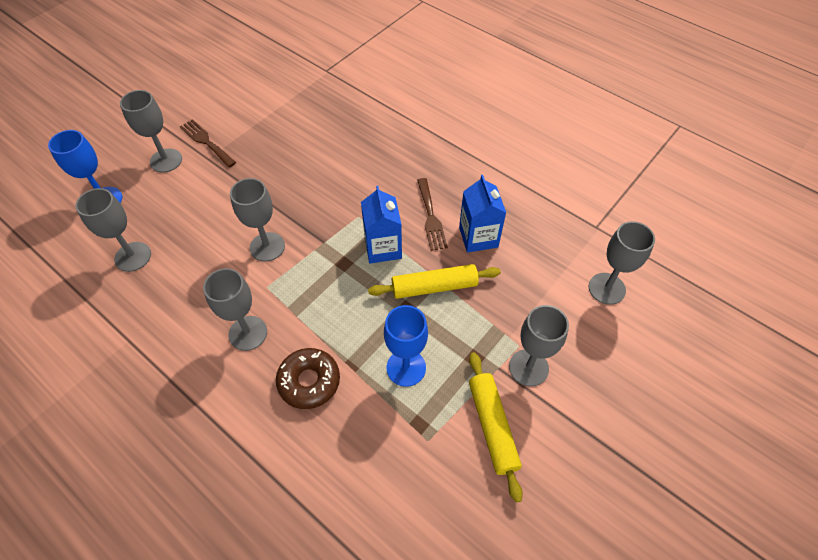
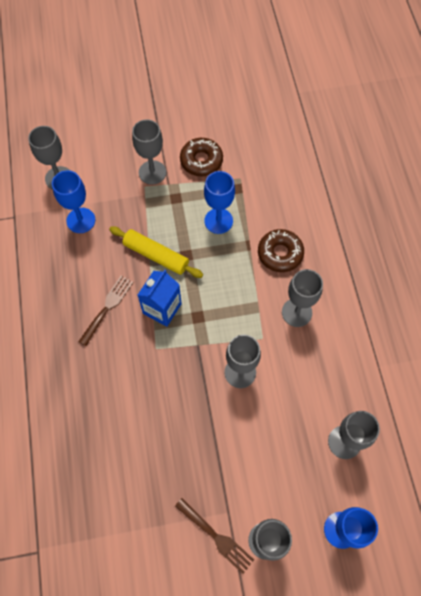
camera: 140 degrees left, 10 degrees up
brown fork [180,119,236,168] -> brown fork turned 45 degrees counterclockwise [175,498,254,574]
blue carton [459,175,506,253] -> none
yellow rolling pin [469,352,523,503] -> brown donut [180,138,223,176]
none -> blue goblet [52,170,95,233]

